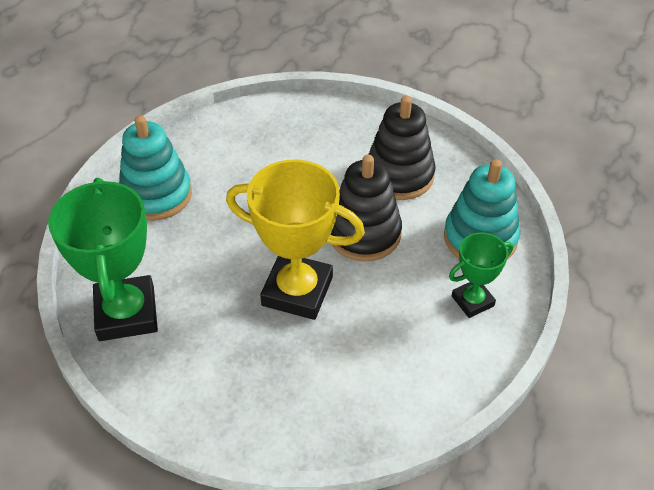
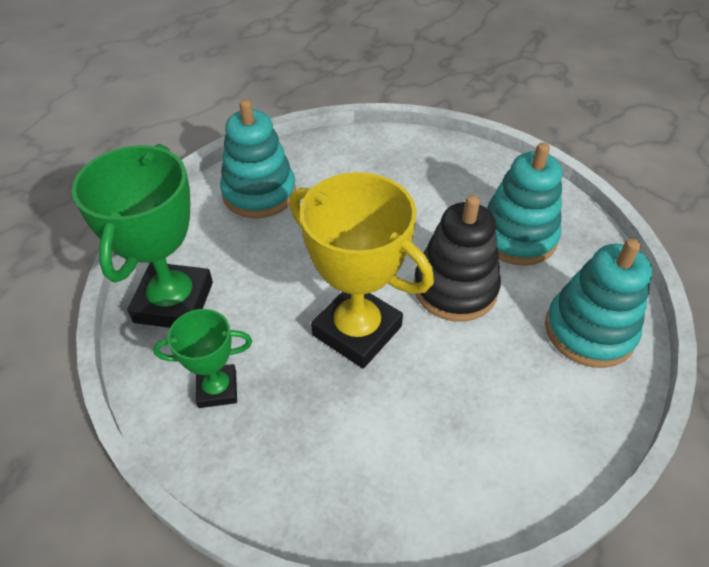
camera: 20 degrees right, 0 degrees up
black stacking toy [368,96,436,200] -> turquoise stacking toy [486,142,562,266]
green trophy [449,233,513,318] -> green trophy moved to [153,309,252,408]

